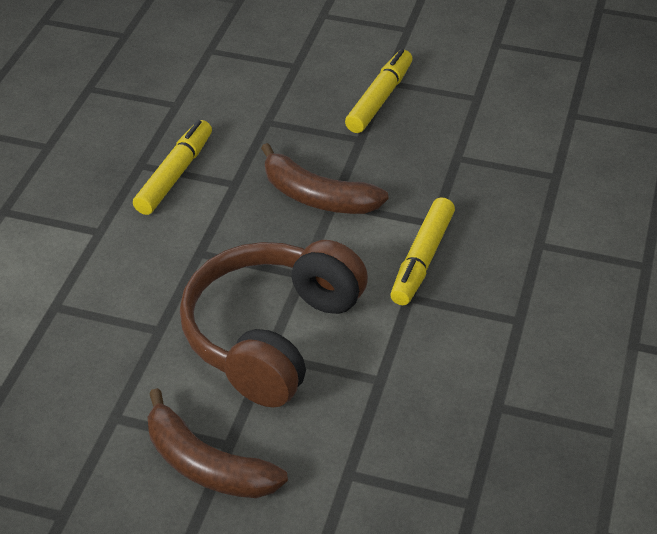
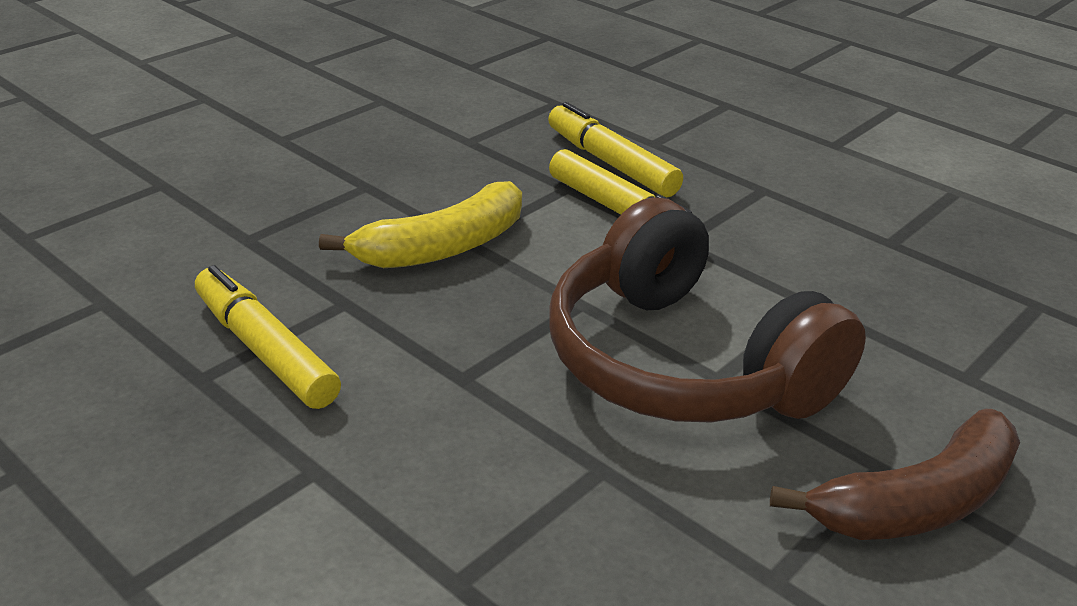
camera: 65 degrees left, 10 degrees down
brown banana [261,143,389,214] -> yellow banana [319,181,522,268]
yellow marker [345,49,412,133] -> yellow marker moved to [548,102,683,197]

